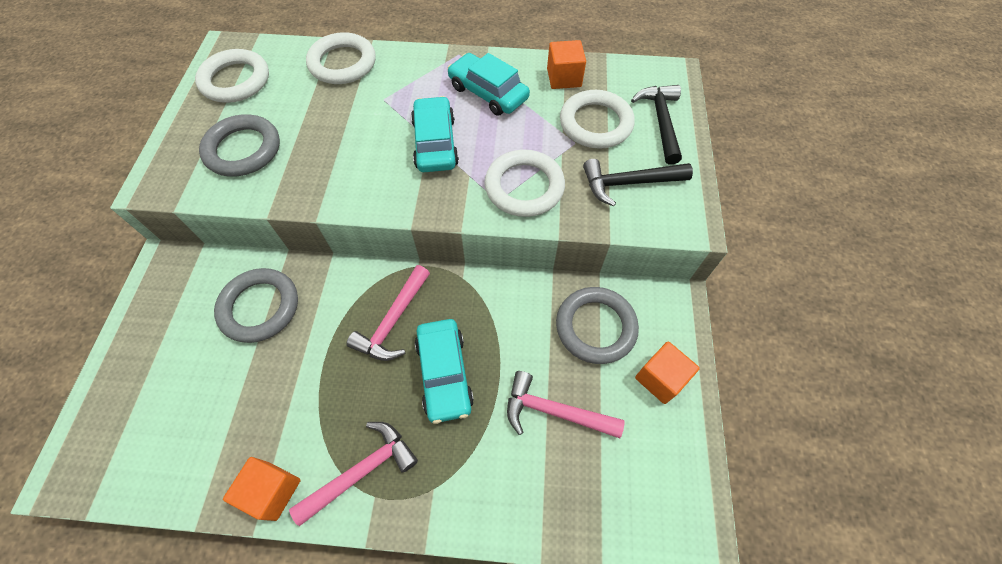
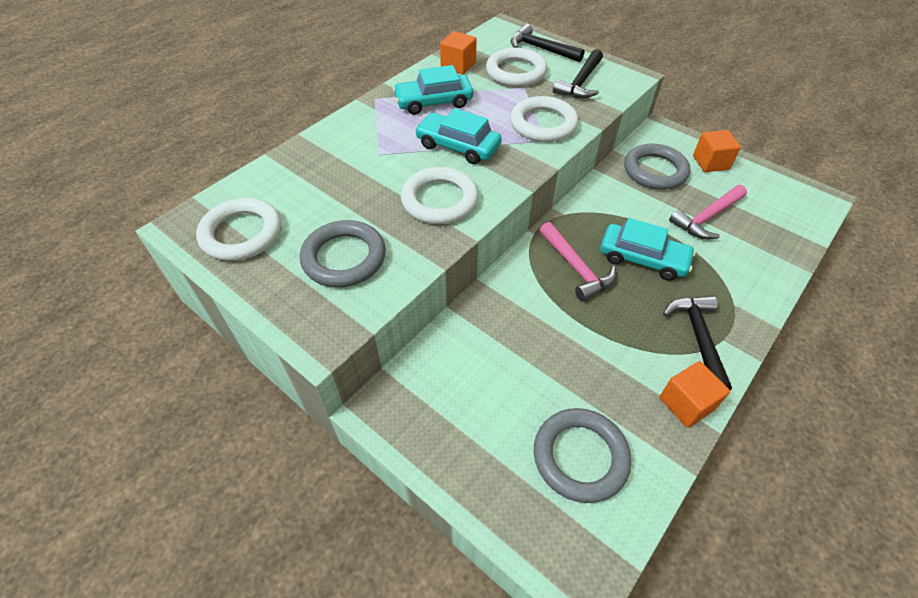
camera: 55 degrees left, 10 degrees down
grey ring [214,268,298,343] -> grey ring moved to [534,408,631,503]
pink hammer [289,422,418,526] -> black hammer [663,296,732,390]
white ring [306,32,376,84] -> white ring moved to [401,167,478,224]

